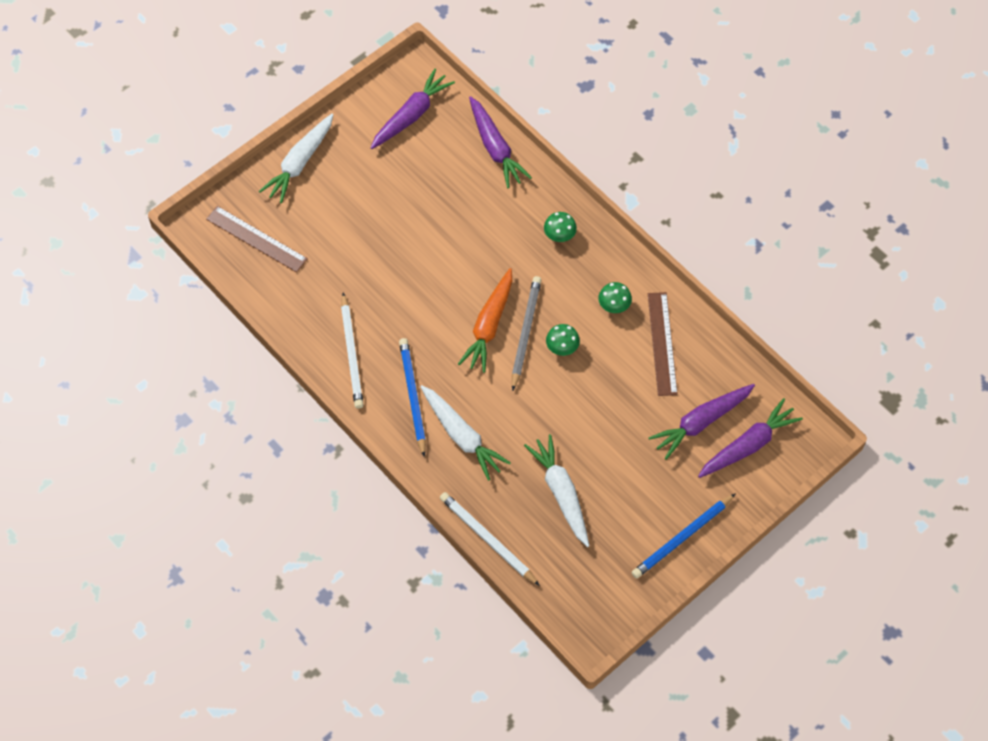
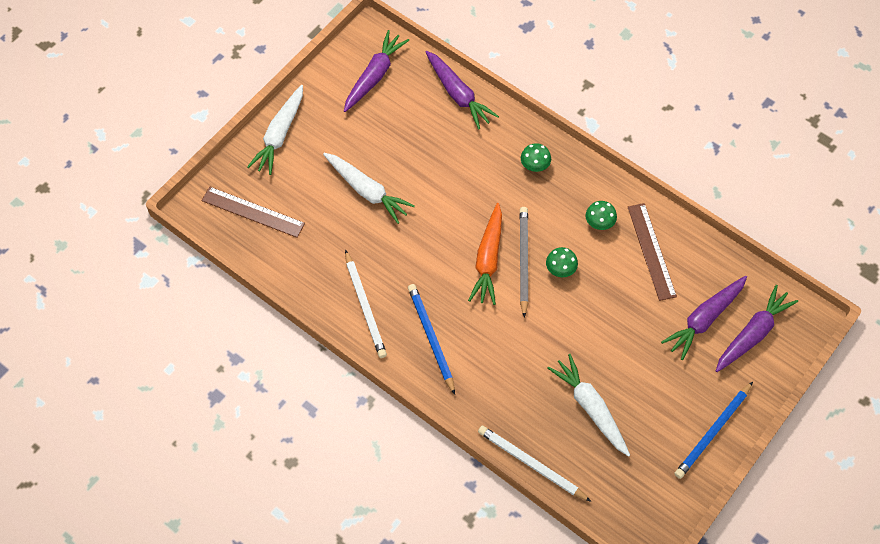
camera: 10 degrees left, 0 degrees up
white carrot [420,385,511,481] -> white carrot moved to [323,153,415,224]

